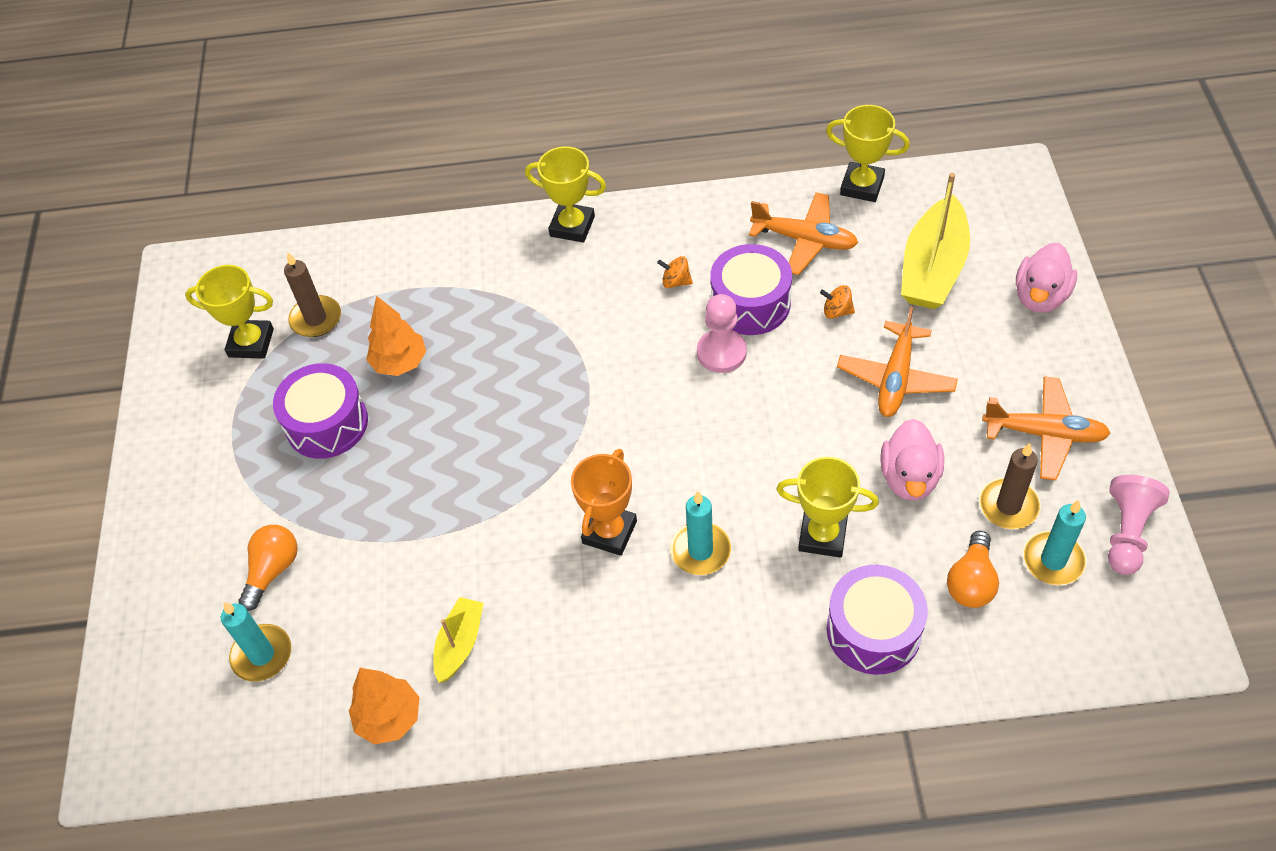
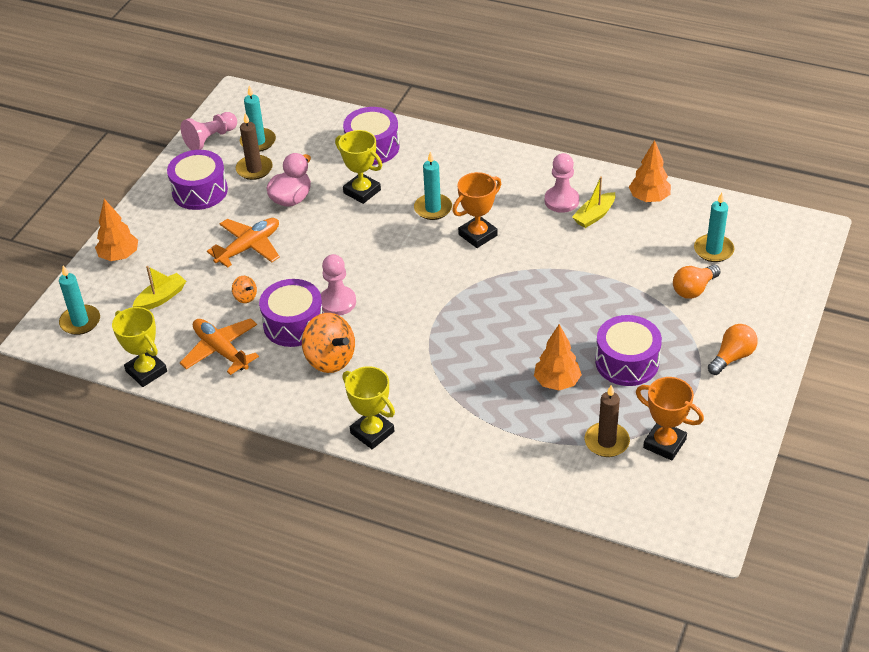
camera: 155 degrees left, 10 degrees down
yellow trophy [185,265,274,359] -> orange trophy [636,377,704,461]
orange spinning top [657,256,693,288] -> orange spinning top [302,313,355,373], size x2.05
yellow boat [901,173,970,309] -> yellow boat [132,266,186,310], size x0.55
orange light bulb [947,531,999,608] -> orange light bulb moved to [708,324,758,375]
orange plane [982,376,1111,480] -> purple drum [167,150,228,210]
pink duck [1016,243,1077,313] -> orange tree [95,199,138,261]
none -> turquoise candle [59,266,100,335]
none -> pink pawn [545,153,579,213]

